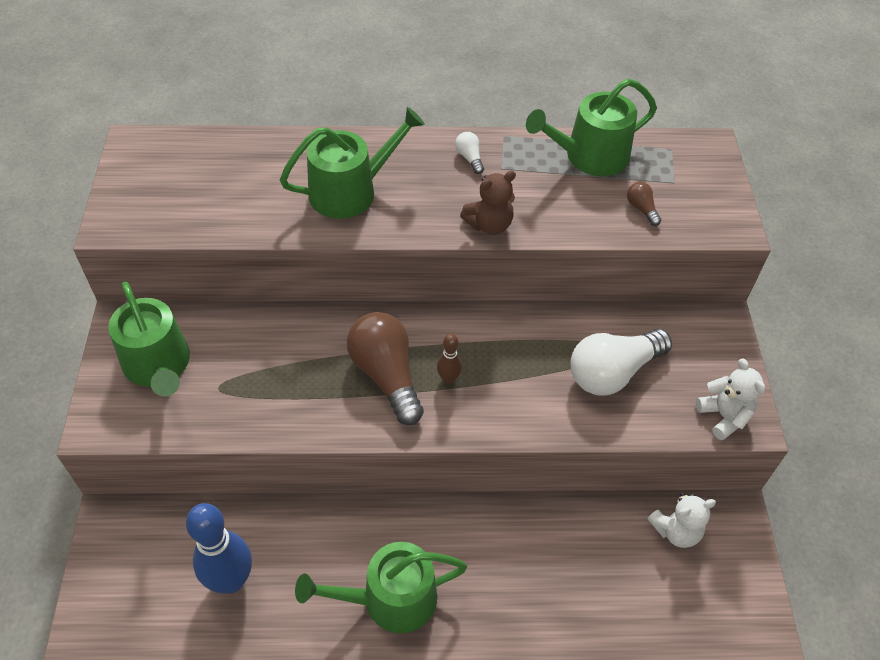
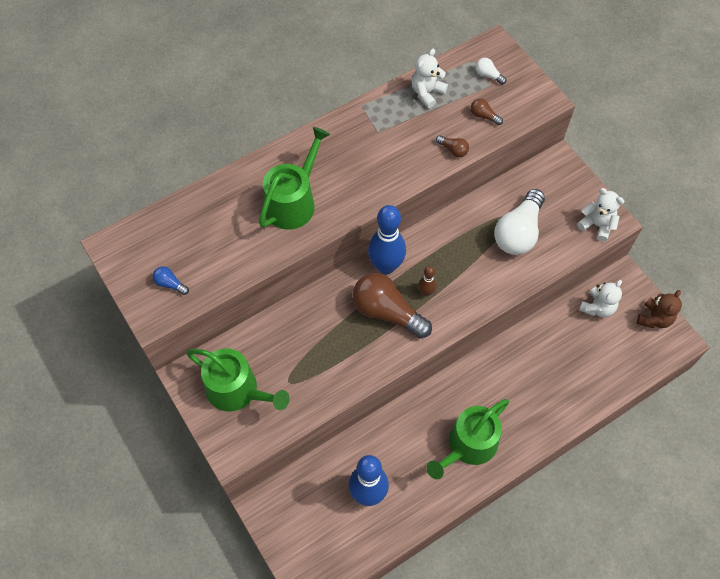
camera: 30 degrees left, 10 degrees up
white light bulb [455,132,484,174] -> white light bulb moved to [476,58,506,85]
brown teddy bear [460,171,516,235] -> brown teddy bear moved to [637,290,682,328]
green watering can [526,79,657,176] -> white teddy bear [411,49,448,108]
none -> blue light bulb [153,266,189,295]
none -> blue bowling pin [368,205,406,274]
none -> brown light bulb [436,135,469,157]

